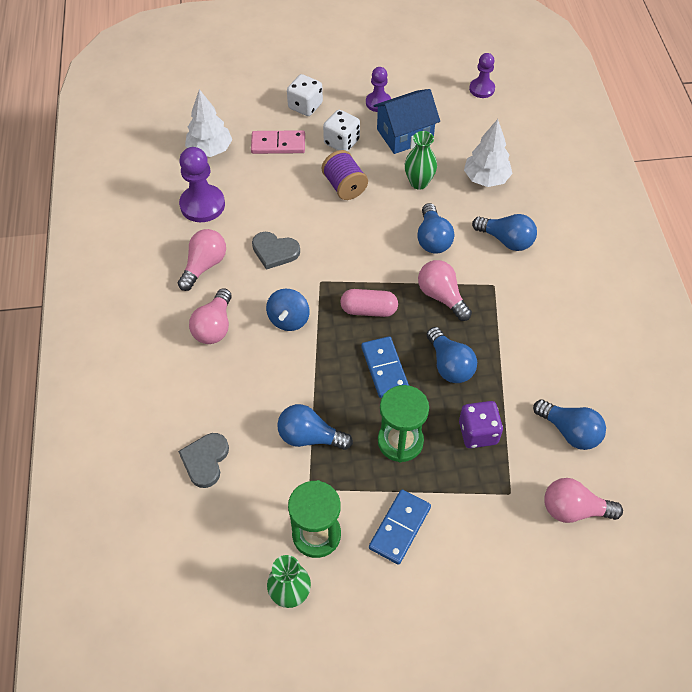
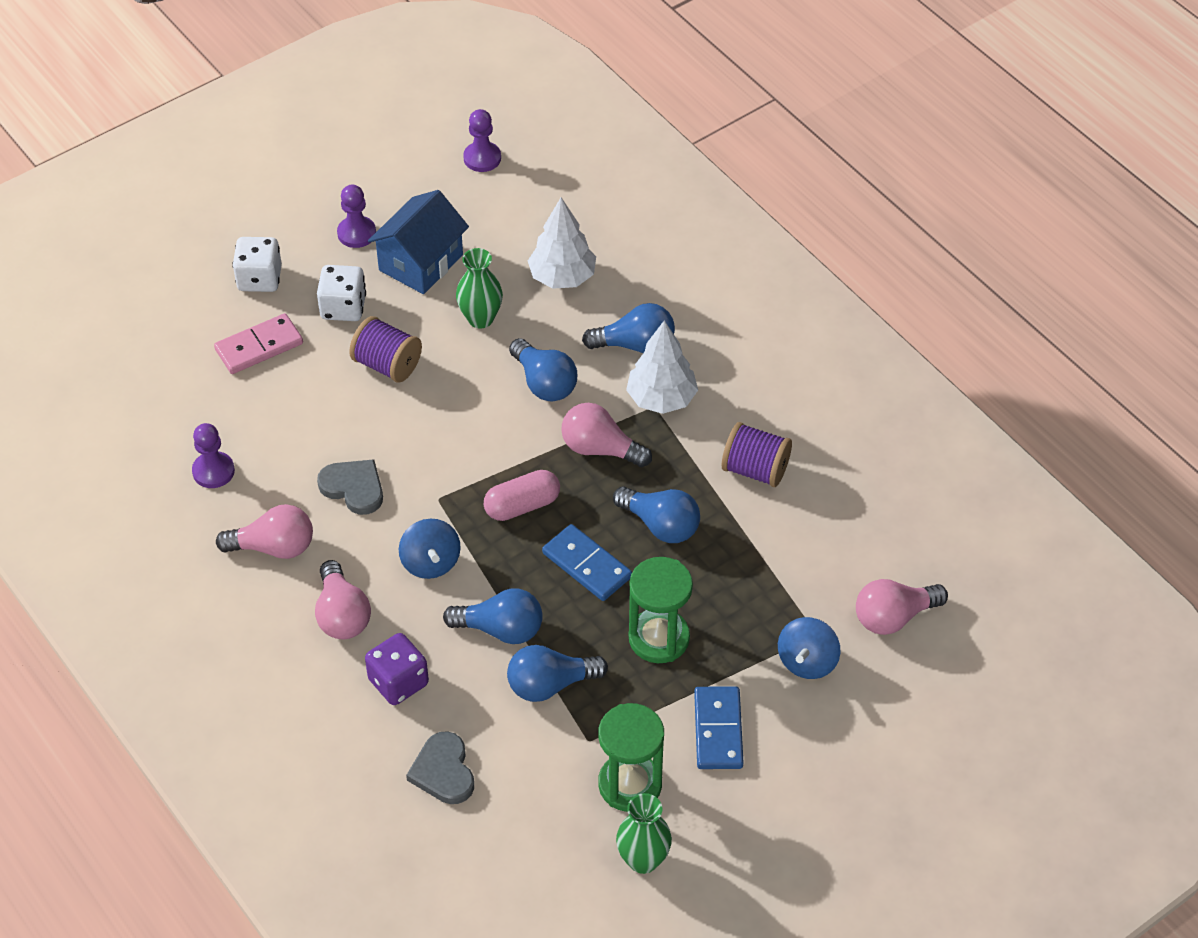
camera: 30 degrees left, 5 degrees down
pink light bulb [178,229,226,291] -> pink light bulb turned 90 degrees clockwise [216,504,313,559]
purple pawn [179,147,225,222] -> purple pawn [192,423,235,488], size x0.62
white tree [185,89,232,157] -> white tree moved to [626,320,698,414]
grey heart [252,232,300,270] -> grey heart turned 135 degrees counterclockwise [317,459,383,515]
purple dice [459,401,503,448] -> purple dice moved to [365,633,429,705]
blue light bulb [533,399,606,450] -> blue light bulb moved to [443,588,543,644]
none -> purple spool [722,422,792,487]
none -> blue spinning top [778,617,841,679]

